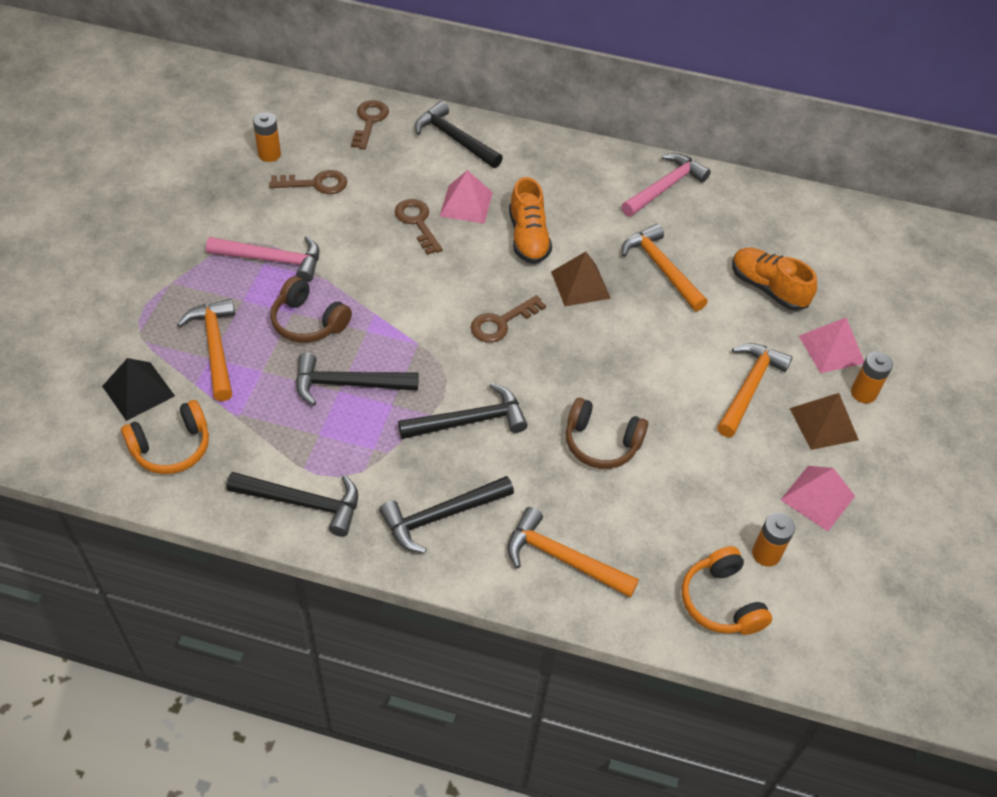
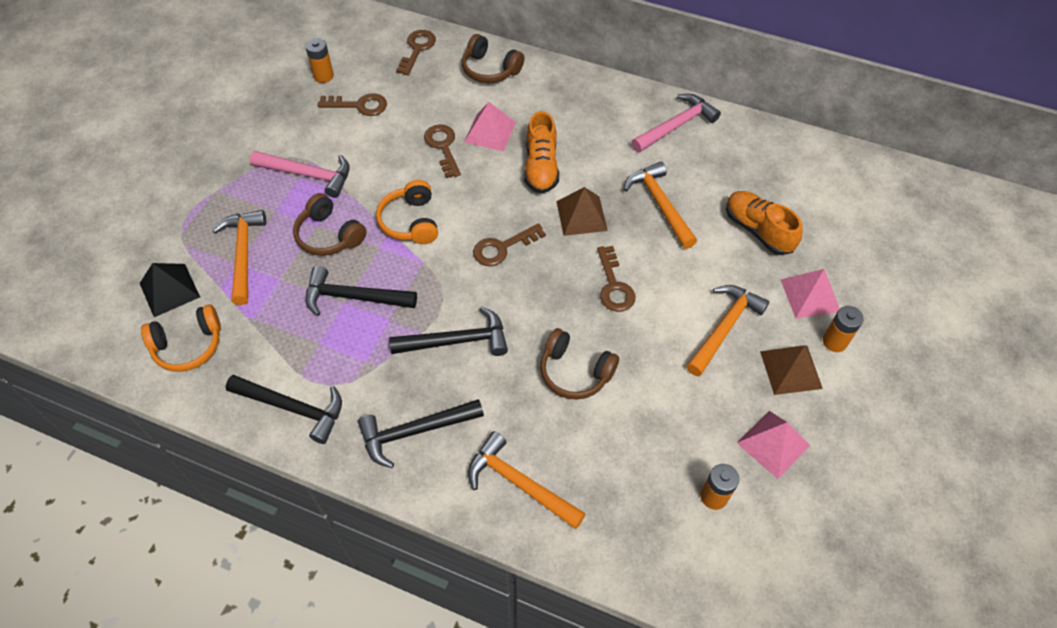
camera: 10 degrees right, 5 degrees up
black hammer [415,101,503,168] -> brown headphones [462,34,524,83]
orange headphones [682,546,772,635] -> orange headphones moved to [376,180,438,244]
none -> brown key [597,246,636,312]

